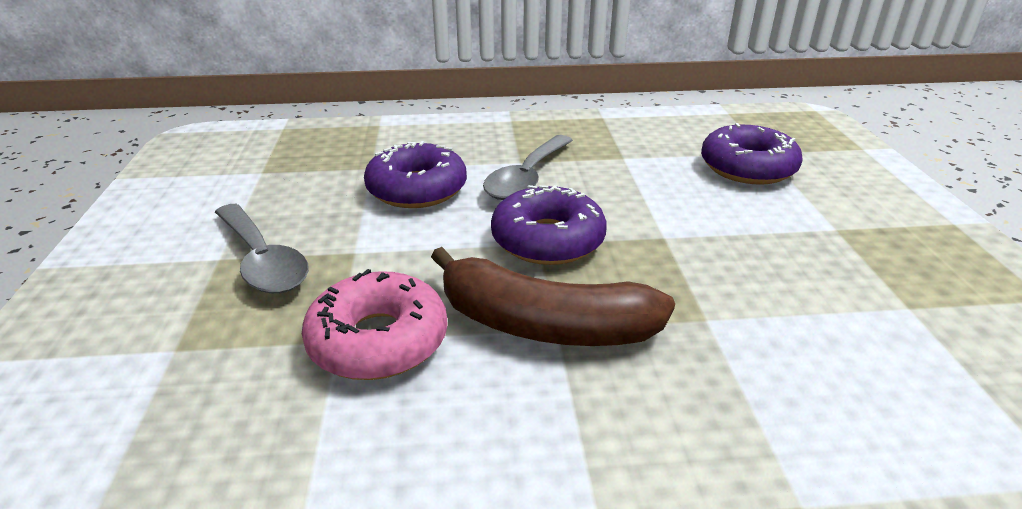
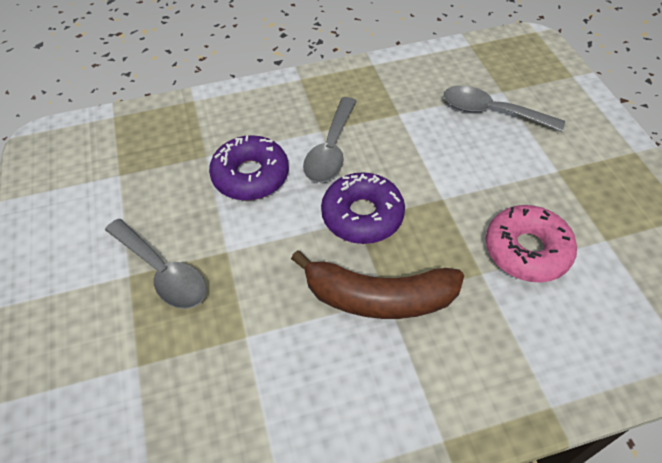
camera: 10 degrees left, 20 degrees up
pink donut [302,269,448,380] -> pink donut moved to [485,205,577,282]
purple donut [701,123,803,185] -> grey spoon [444,85,565,132]

